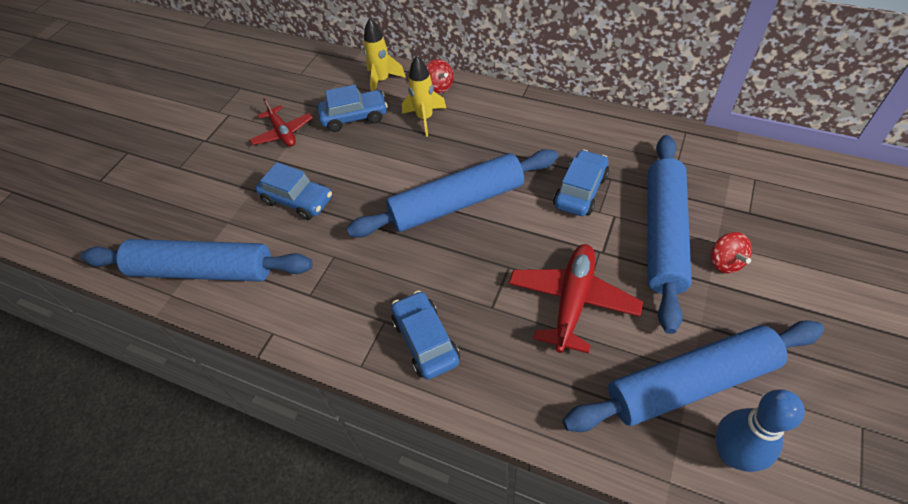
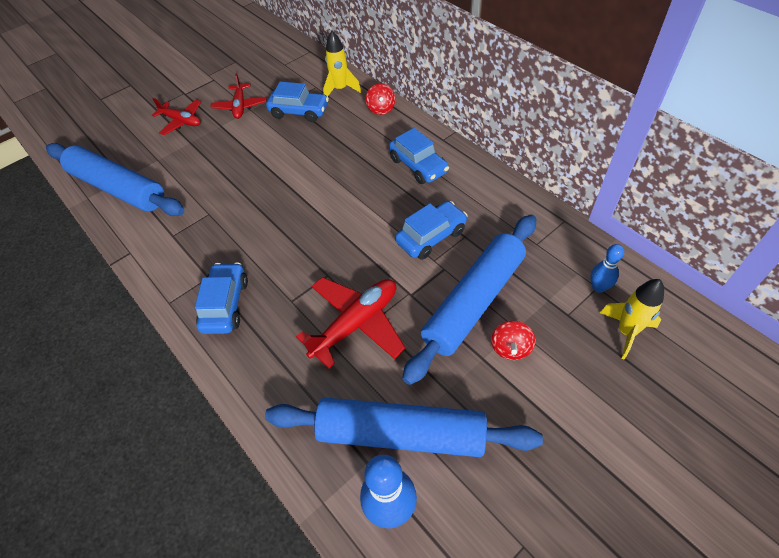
camera: 25 degrees right, 0 degrees up
blue car [256,162,332,220] -> blue car moved to [389,128,449,184]
blue rolling pin [346,149,558,238] -> none
yellow rocket [402,55,446,137] -> yellow rocket moved to [600,279,664,360]
none -> red plane [152,98,201,135]
none -> blue bowling pin [590,244,624,293]

